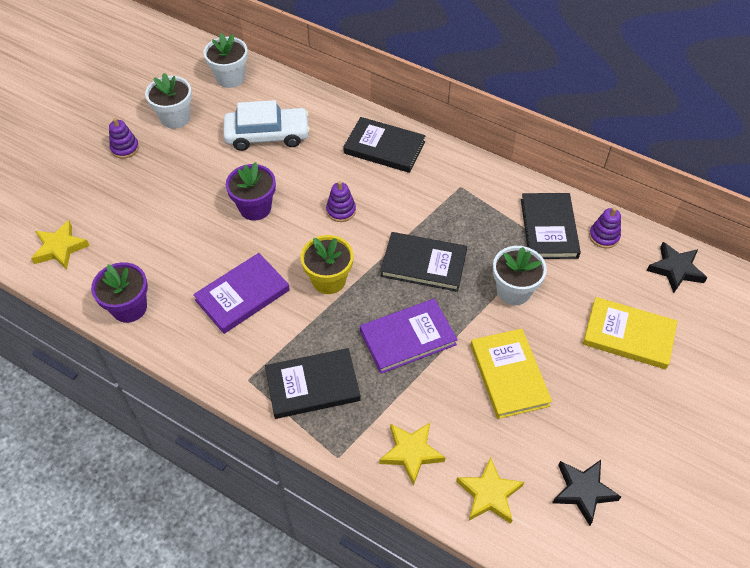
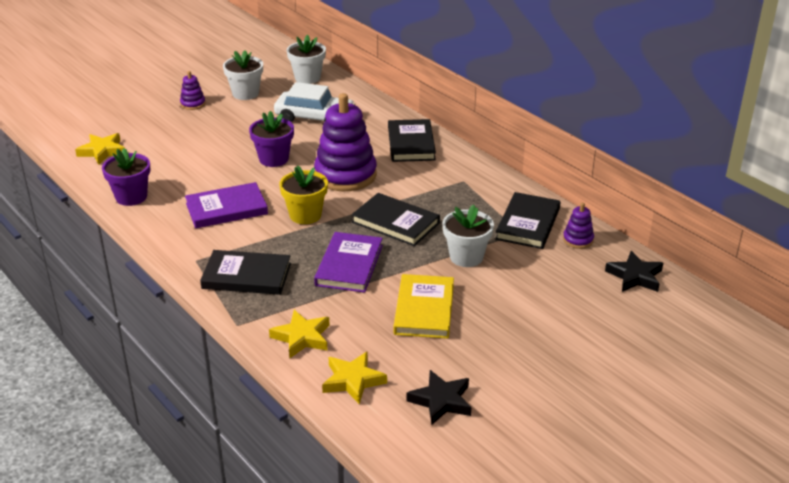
camera: 20 degrees right, 20 degrees down
purple stacking toy [326,181,356,222] -> purple stacking toy [314,93,377,191], size x2.24
black book [343,117,426,173] -> black book turned 45 degrees clockwise [388,119,436,162]
purple book [360,298,458,374] -> purple book turned 75 degrees counterclockwise [314,232,383,293]
yellow book [583,297,677,369] -> none

